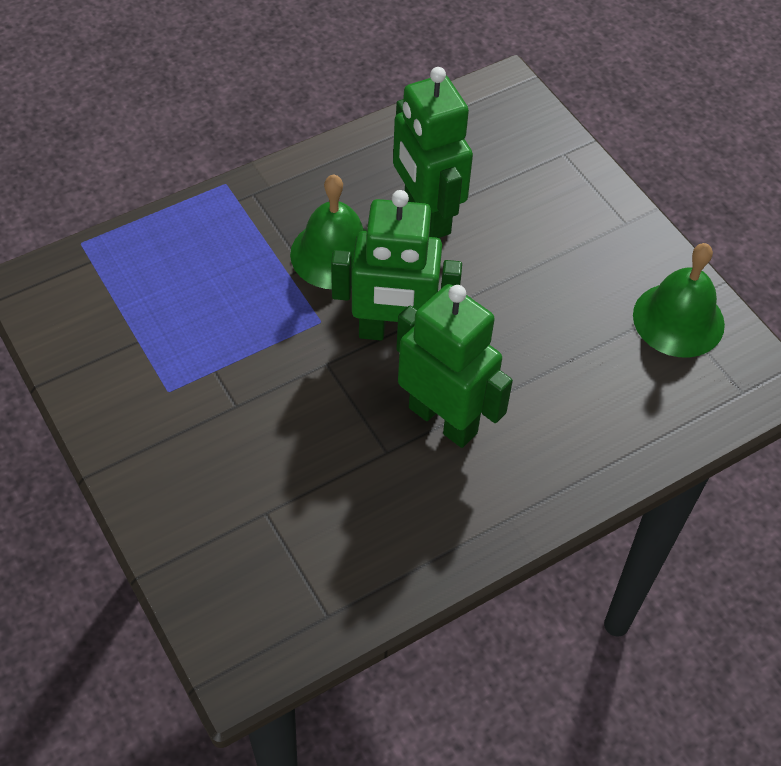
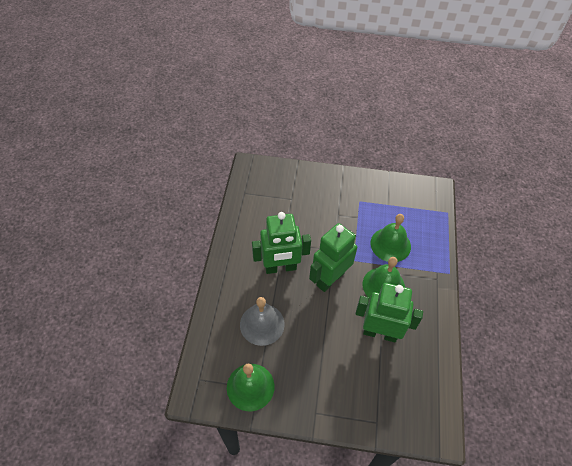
camera: 130 degrees right, 0 degrees up
none -> grey bell [240,297,285,346]
none -> green bell [371,214,411,262]

